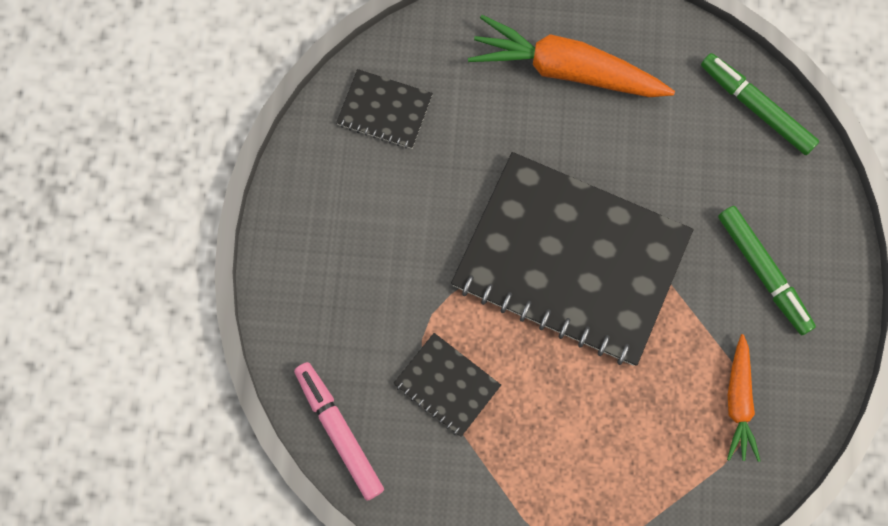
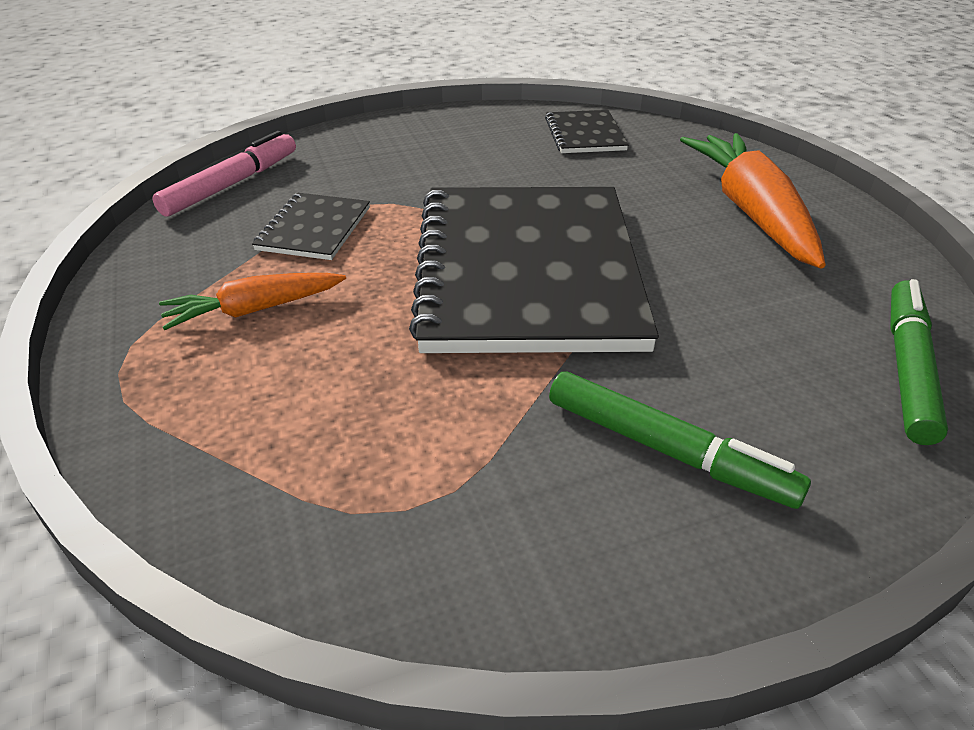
camera: 65 degrees right, 35 degrees down
green marker [718,206,816,335] -> green marker turned 90 degrees counterclockwise [549,371,811,509]
orange carrot [727,334,760,462] -> orange carrot moved to [159,273,346,330]

